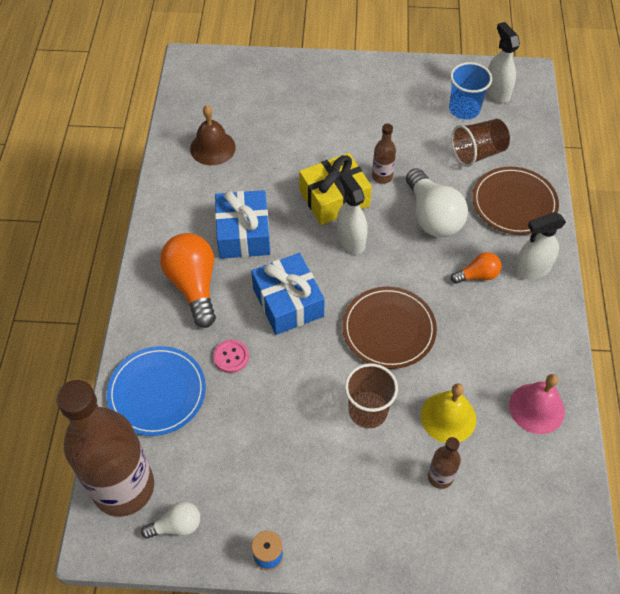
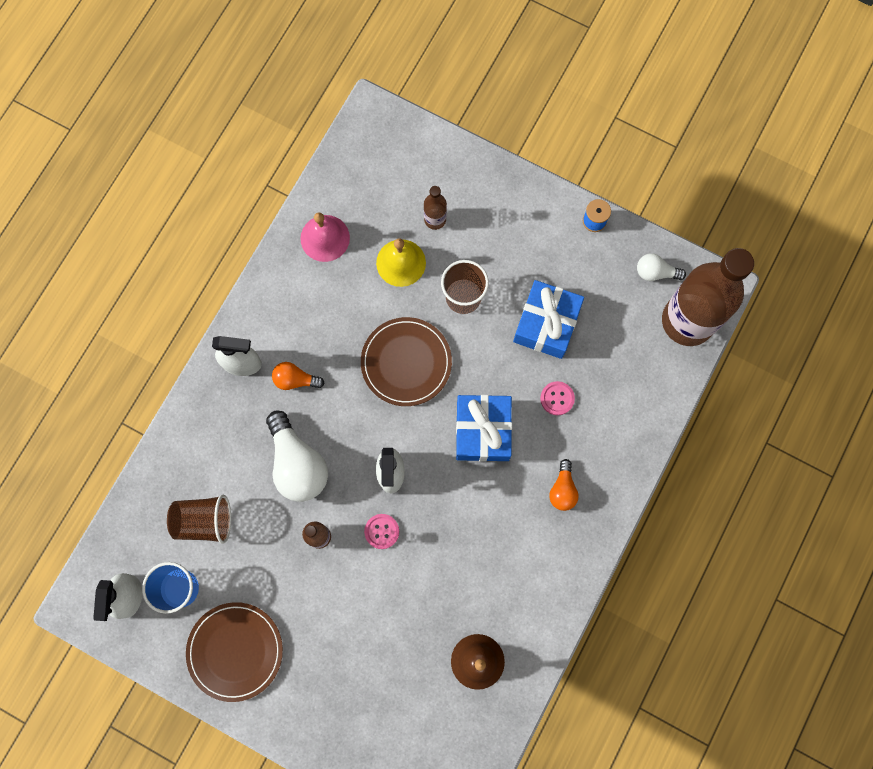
camera: 155 degrees left, 20 degrees up
blue plate [107,346,206,436] -> none
orange light bulb [160,233,216,328] -> orange light bulb [549,459,579,511], size x0.53
blue gift [215,190,270,259] -> blue gift moved to [513,280,584,359]
yellow gift [299,153,372,225] -> pink button [364,514,399,549]
white light bulb [406,168,468,237] -> white light bulb turned 150 degrees clockwise [266,411,328,502]
brown plate [472,167,559,235] -> brown plate moved to [186,602,283,702]

